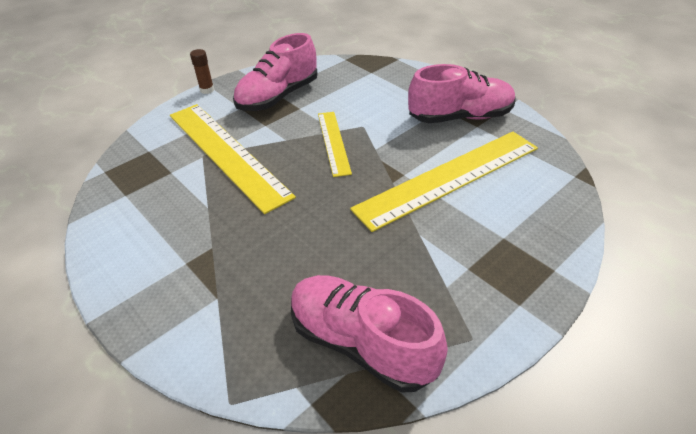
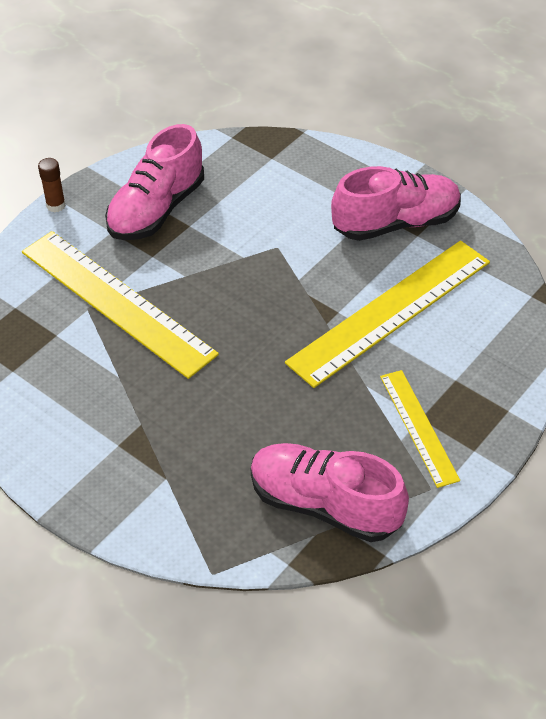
camera: 10 degrees left, 5 degrees up
yellow ruler [318,112,352,177] -> yellow ruler moved to [380,370,460,488]

